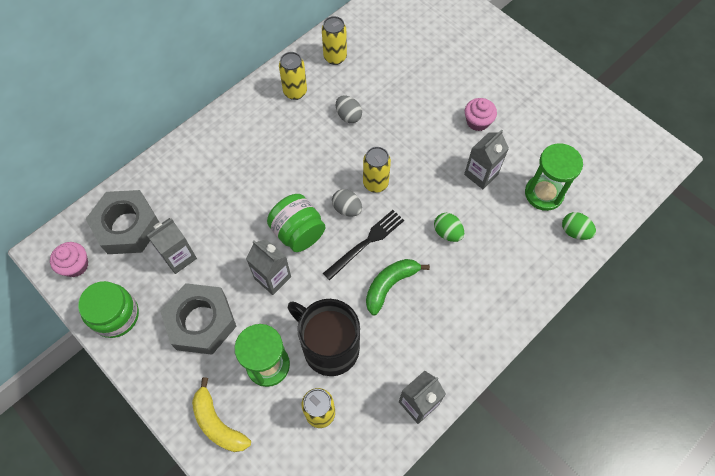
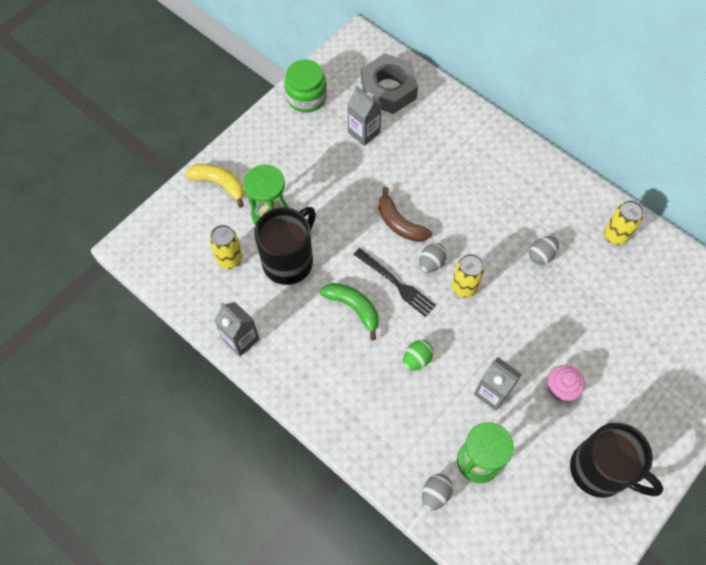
camera: 85 degrees right, 0 degrees up
pink cupcake [50,242,88,277] -> none
grey nut [160,283,237,355] -> none
yellow banana [192,377,251,452] -> yellow banana turned 75 degrees clockwise [185,164,244,208]
grey carton [246,239,291,295] -> none
green jar [267,194,325,252] -> brown banana [378,187,432,242]
yellow can [279,52,307,100] -> none
green egg [562,212,596,240] -> grey egg [422,474,453,510]
none -> black mug [570,422,664,498]

